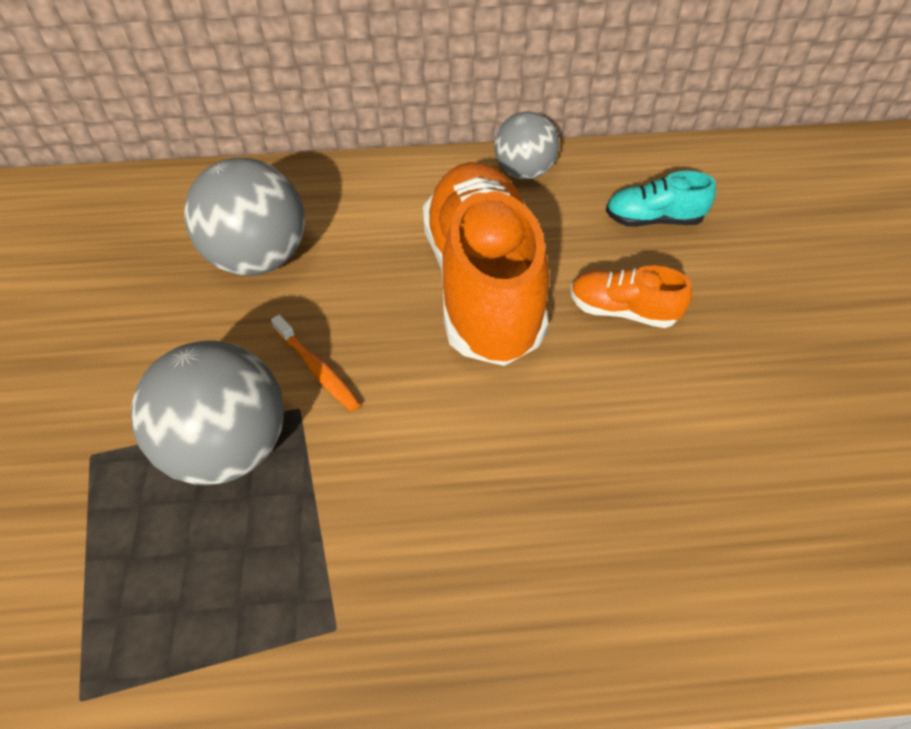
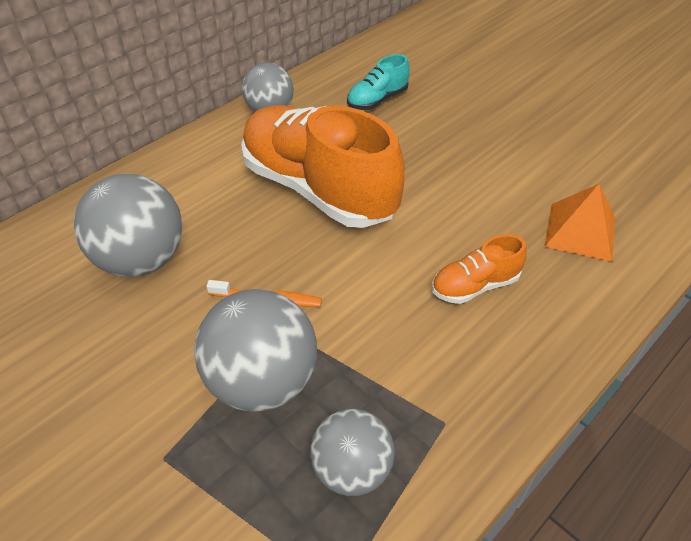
camera: 40 degrees left, 5 degrees down
orange shoe [570,266,692,328] -> orange shoe moved to [432,234,527,304]
none -> grey ball [310,408,395,496]
none -> orange pyramid [544,184,615,262]

